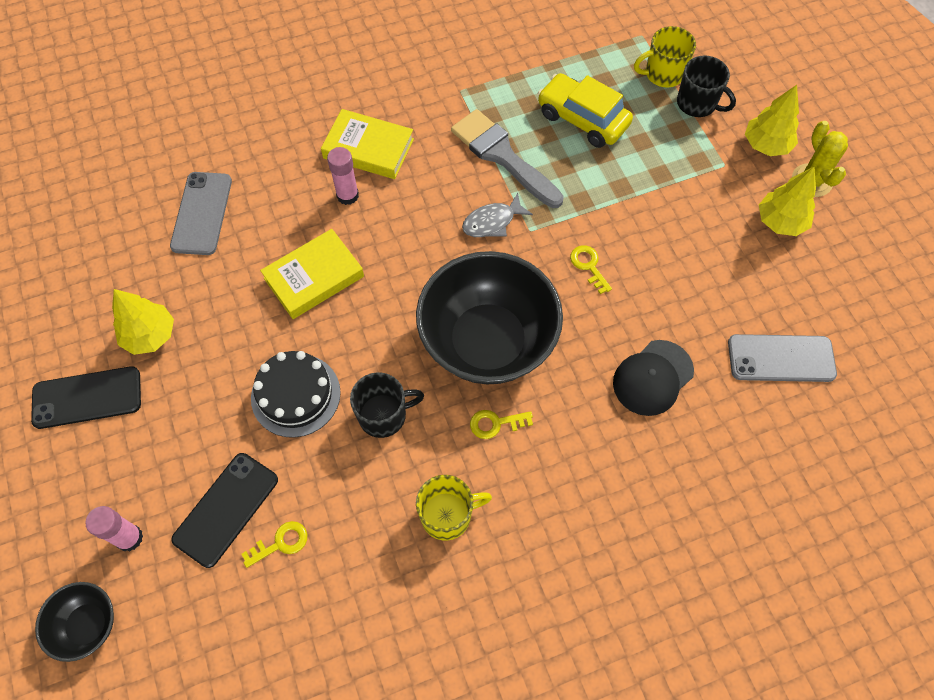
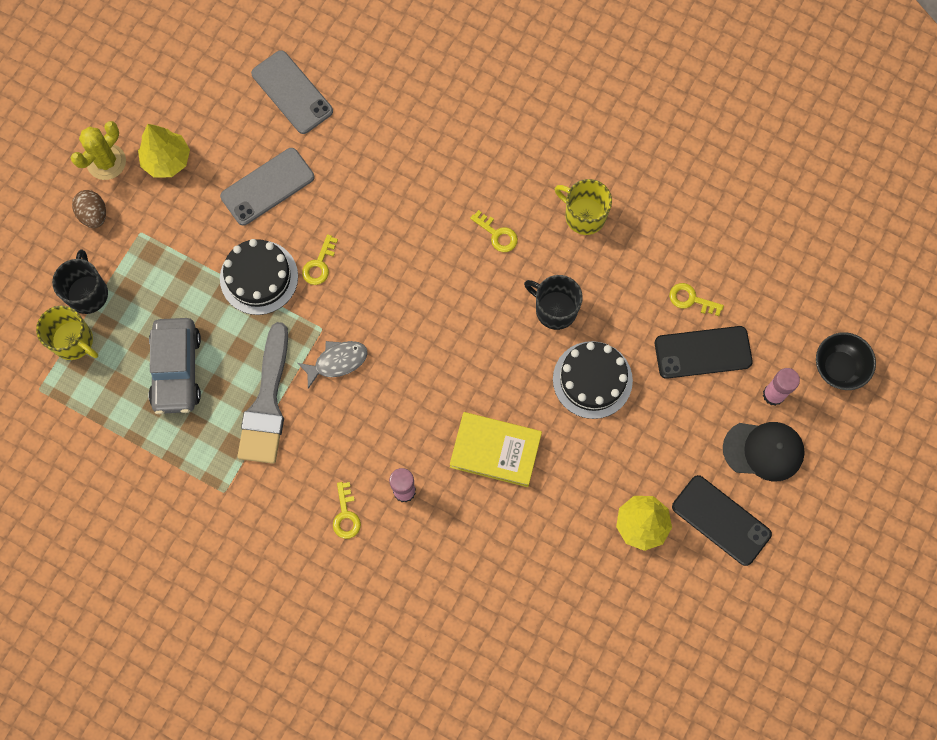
camera: 130 degrees left, 10 degrees up
grey phone [170,172,232,255] -> grey phone moved to [220,148,314,226]
yellow book [321,109,414,179] -> yellow key [333,482,361,539]
black bowl [416,251,563,385] -> none
grey fish [462,193,533,237] -> grey fish turned 45 degrees counterclockwise [297,341,368,389]
yellow car [538,73,633,148] -> grey car [148,318,201,414]
black cap [613,340,694,416] -> black cap moved to [723,422,805,481]
yellow tree [745,85,799,156] -> brown egg [72,190,106,228]
none -> black cake [220,239,298,315]

